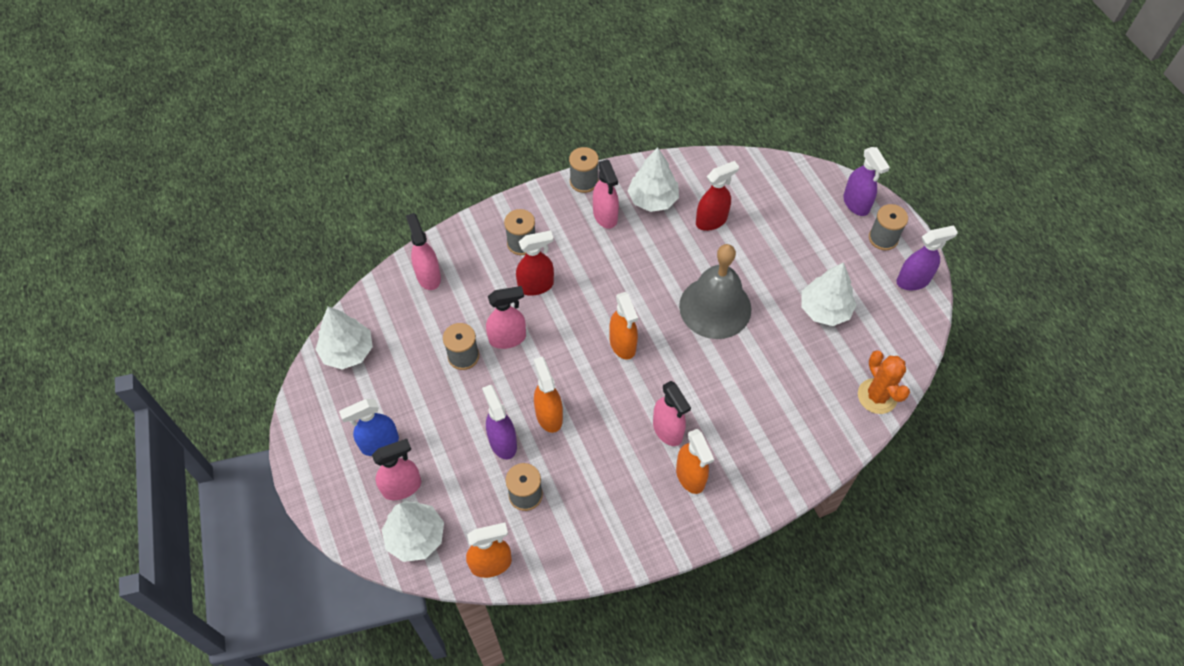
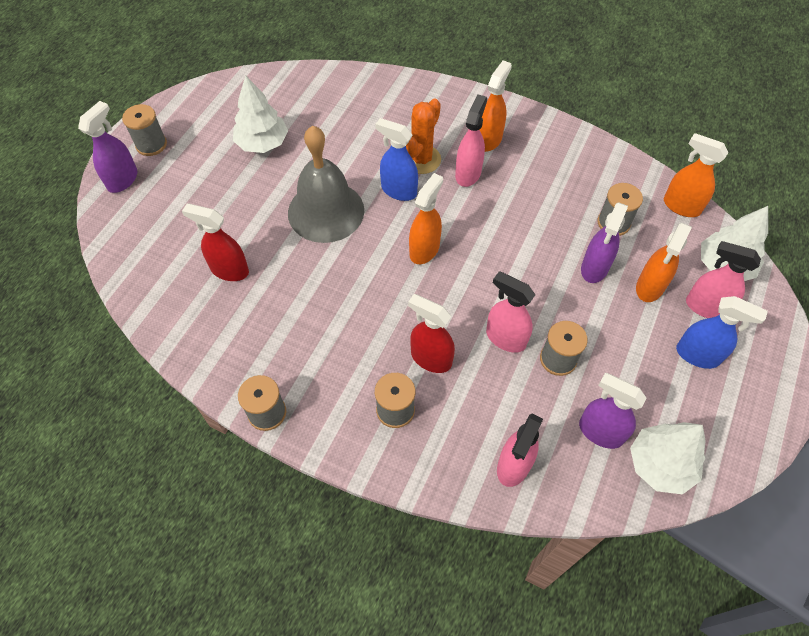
camera: 130 degrees left, 0 degrees up
orange spray bottle [534,357,563,433] -> orange spray bottle moved to [636,222,692,302]
pink spray bottle [593,159,619,229] -> none
white tree [628,147,679,212] -> none
orange cactus [858,350,910,414] -> orange cactus moved to [406,99,441,174]
purple spray bottle [896,225,958,290] -> purple spray bottle moved to [579,373,647,449]
none -> blue spray bottle [375,118,418,201]

